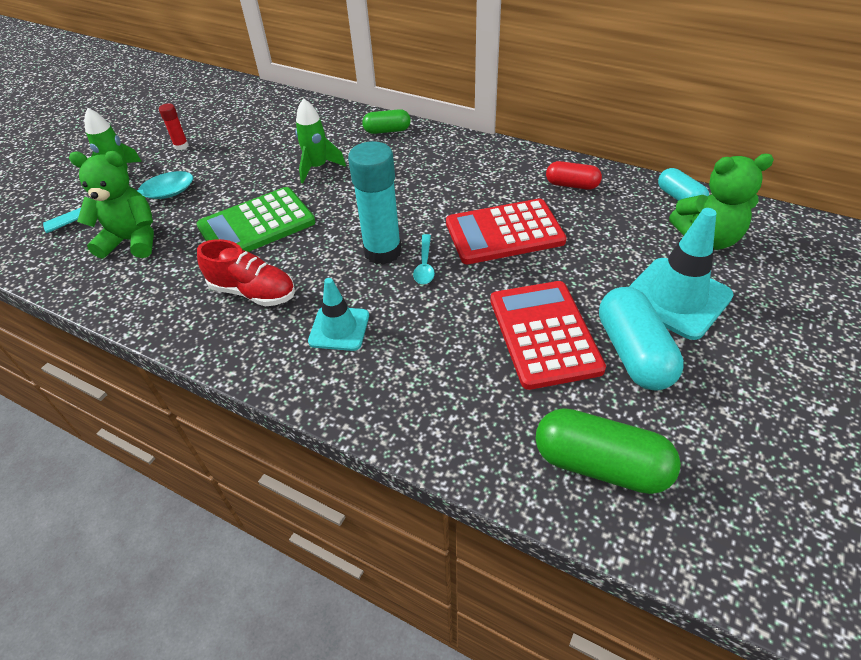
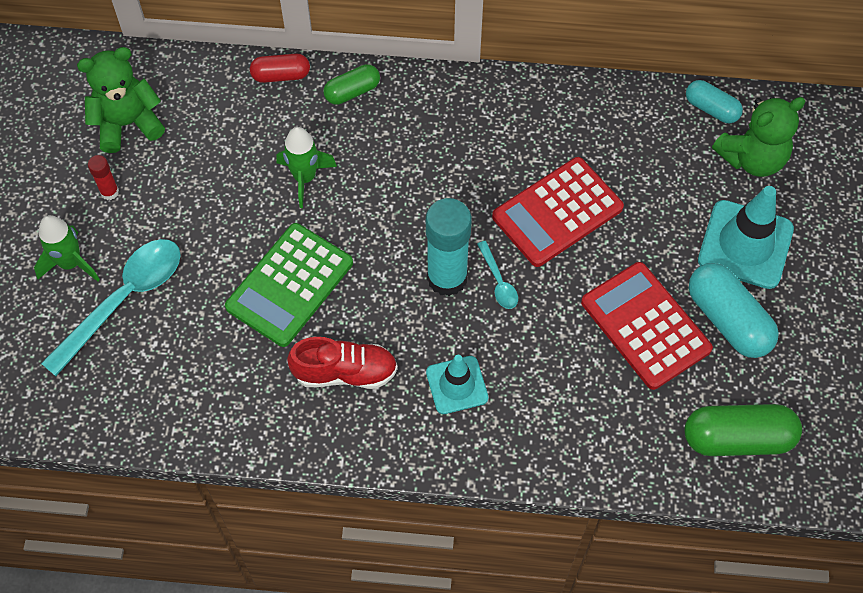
camera: 25 degrees left, 15 degrees up
green teddy bear [69,151,154,259] -> green teddy bear moved to [77,47,165,153]
red capsule [546,161,602,190] -> red capsule moved to [250,54,310,83]

